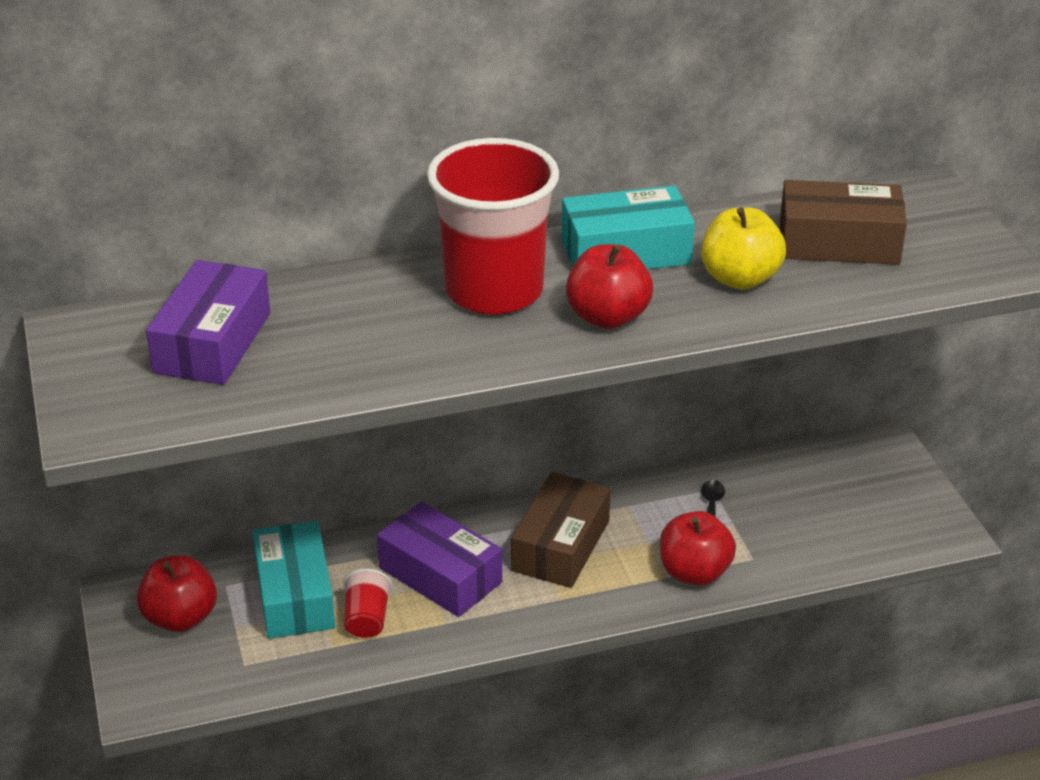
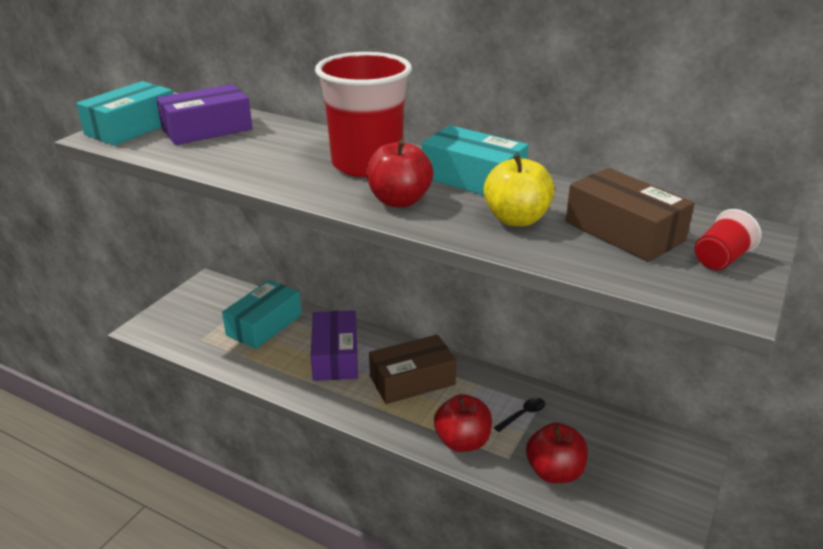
camera: 45 degrees right, 5 degrees down
red apple [136,555,217,632] -> red apple moved to [526,423,588,483]
red cup [343,569,393,638] -> red cup moved to [695,209,762,270]
none -> turquoise box [76,81,173,146]

